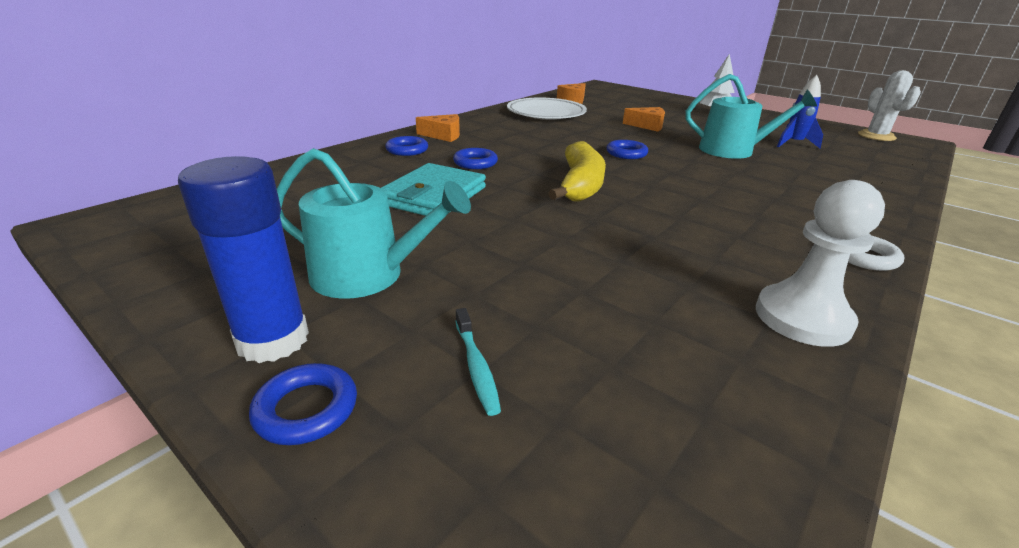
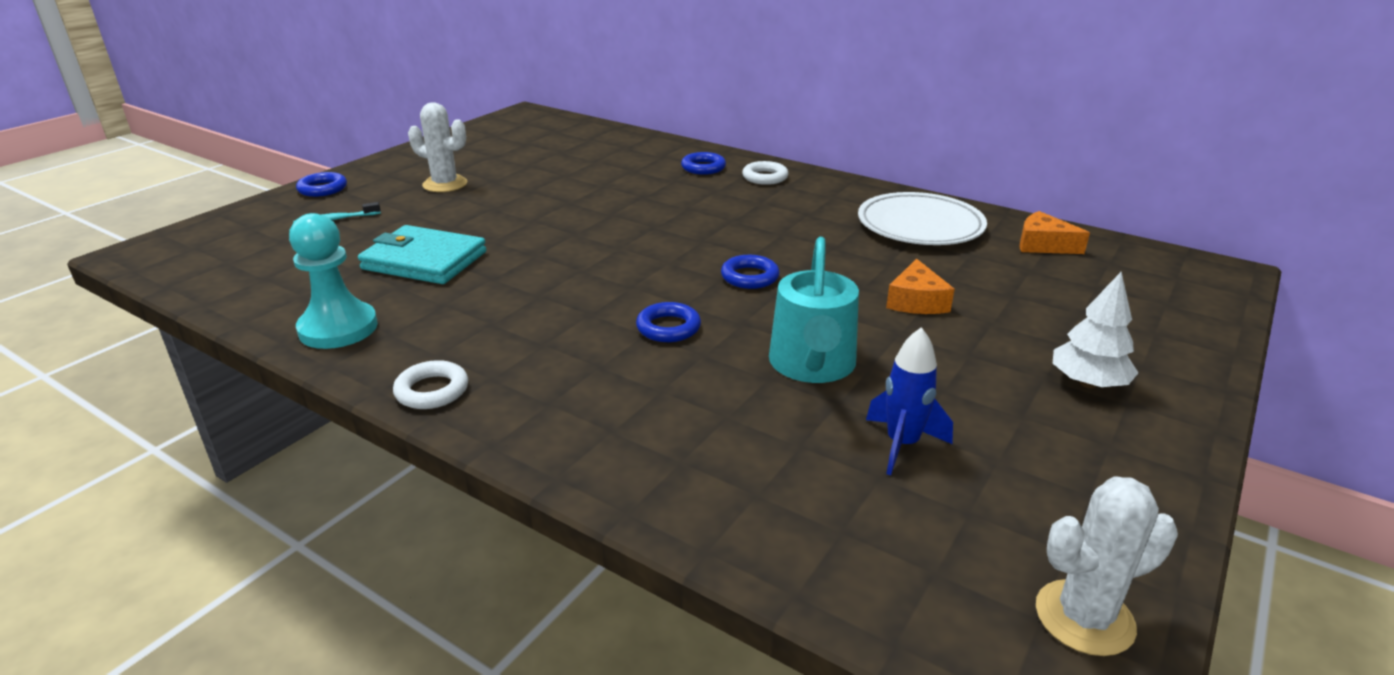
camera: 85 degrees right, 0 degrees up
blue glue stick [178,156,309,363] -> none
turquoise watering can [277,148,471,299] -> white cactus [408,102,467,192]
turquoise wallet [381,163,486,216] -> turquoise wallet moved to [358,225,487,284]
orange cheese [416,114,460,142] -> white ring [742,161,789,185]
blue ring [453,148,498,169] -> blue ring moved to [636,302,701,342]
yellow banana [549,141,606,202] -> none
white pawn [756,180,885,347] -> turquoise pawn [289,213,378,349]

